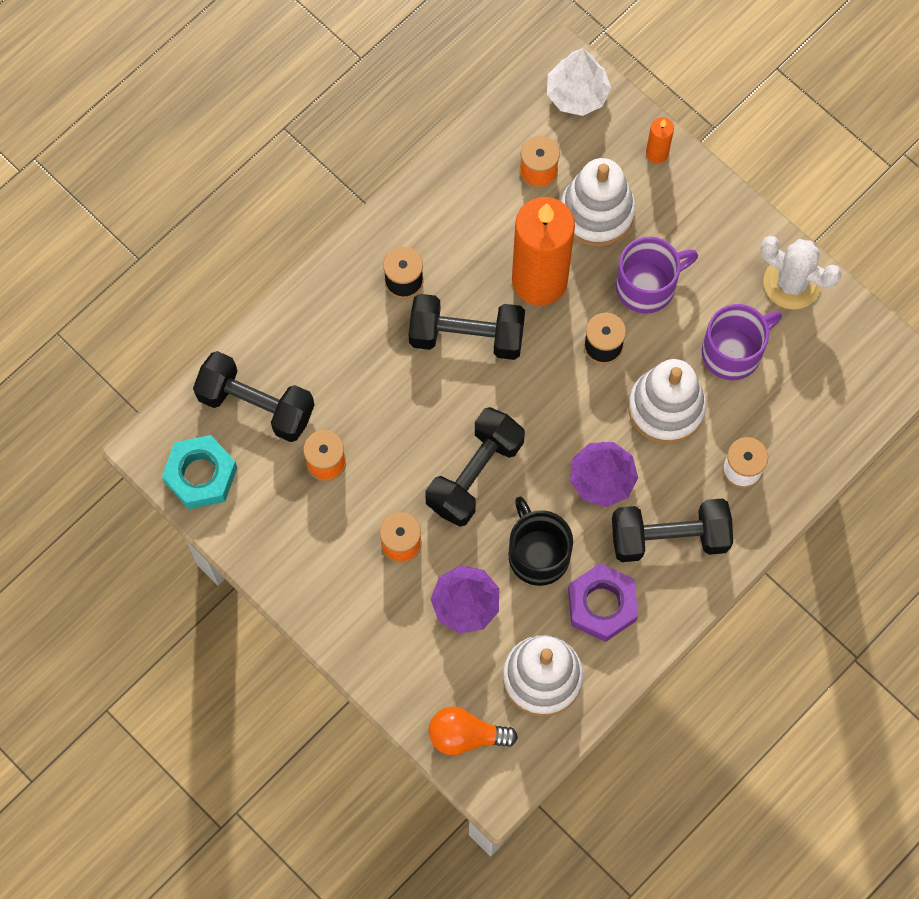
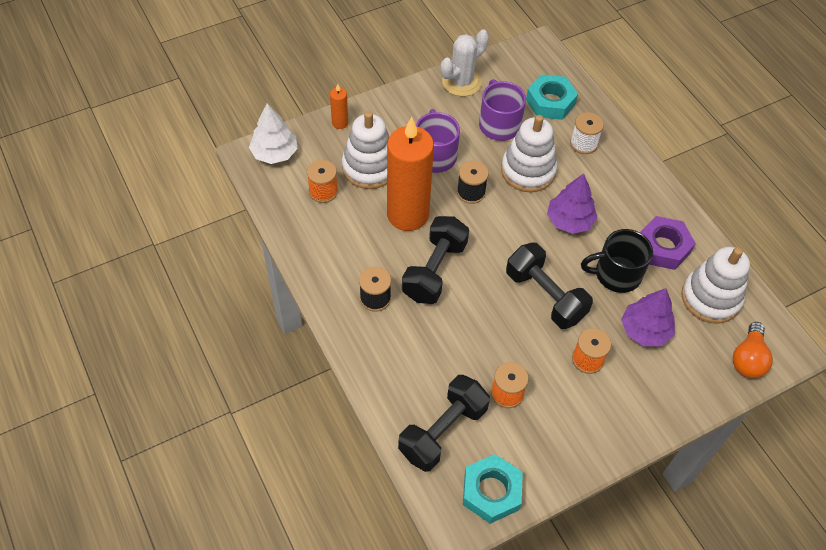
camera: 75 degrees left, 15 degrees down
black dumbbell [612,498,733,562] -> none
none -> turquoise nut [526,74,578,120]

